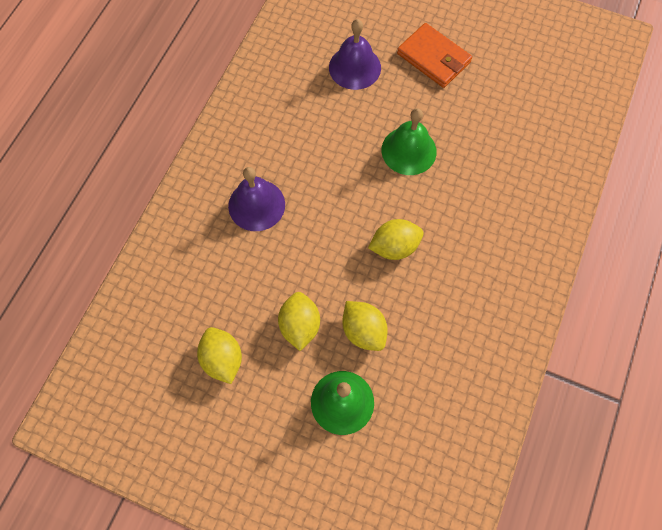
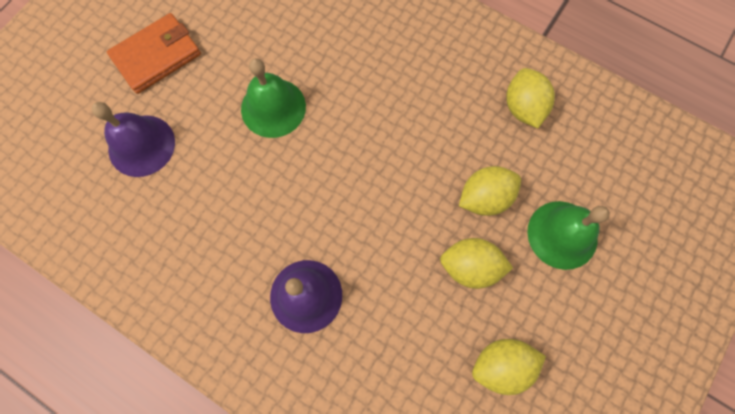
camera: 80 degrees left, 5 degrees up
yellow lemon [368,219,424,260] -> yellow lemon moved to [507,68,555,128]

